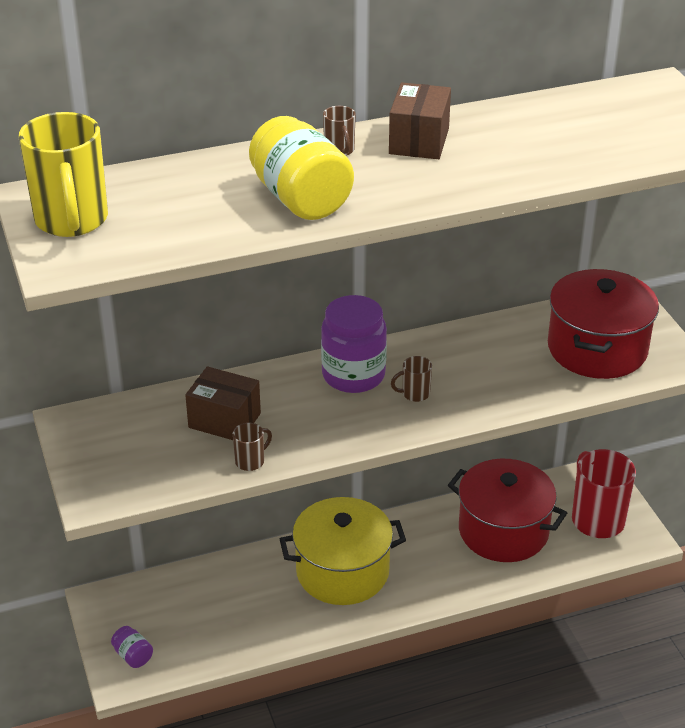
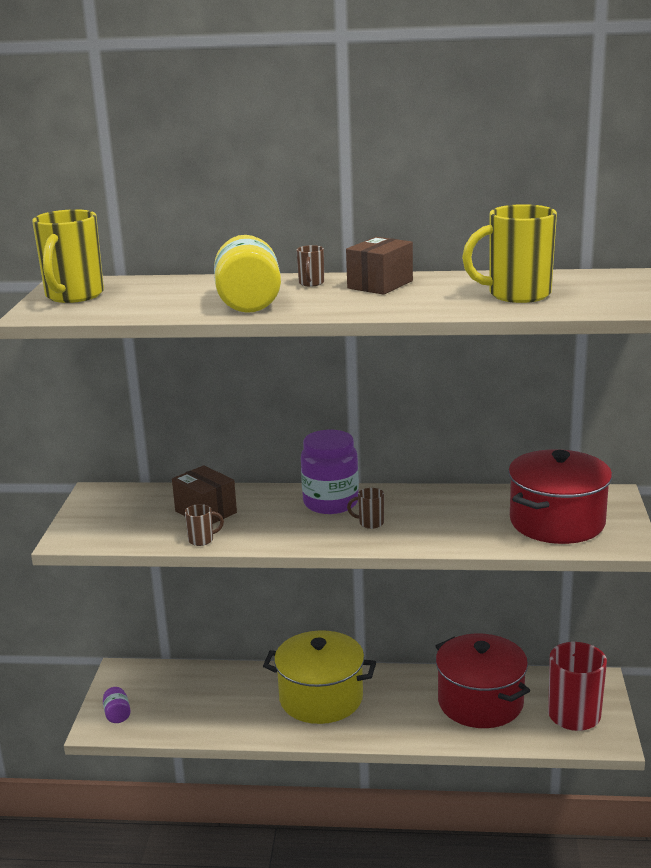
camera: 25 degrees right, 15 degrees down
none -> yellow mug [462,204,557,303]

